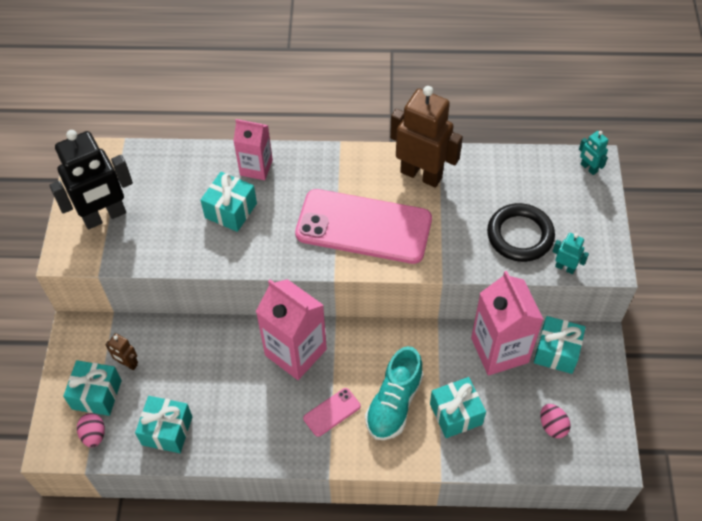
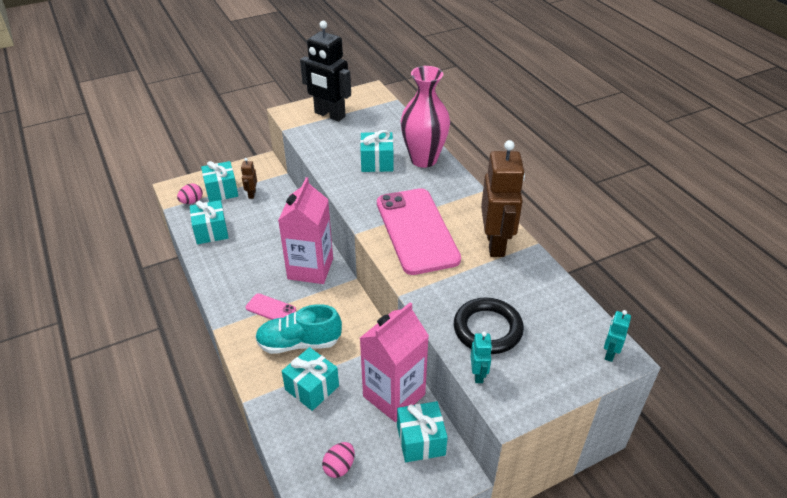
camera: 60 degrees right, 15 degrees down
pink carton [234,119,273,180] -> pink vase [401,66,450,168]

